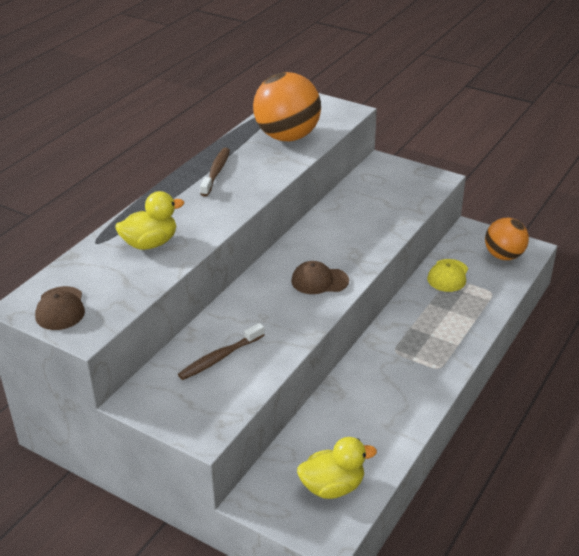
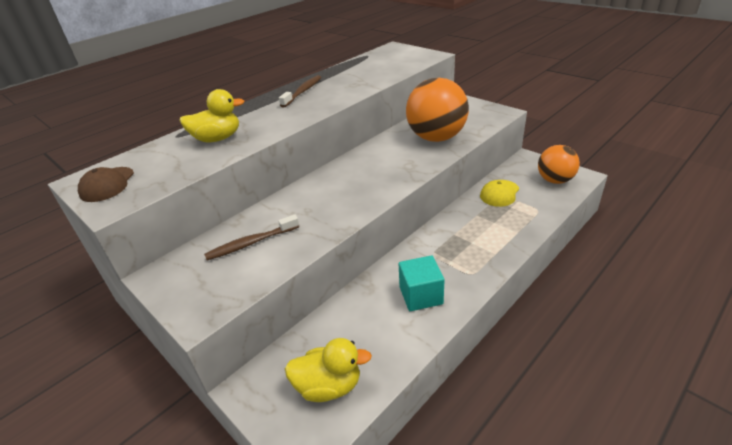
camera: 15 degrees right, 0 degrees up
orange ball [253,72,321,141] -> orange ball moved to [406,78,469,142]
brown cap [291,261,349,294] -> none
none -> turquoise cube [399,255,444,311]

